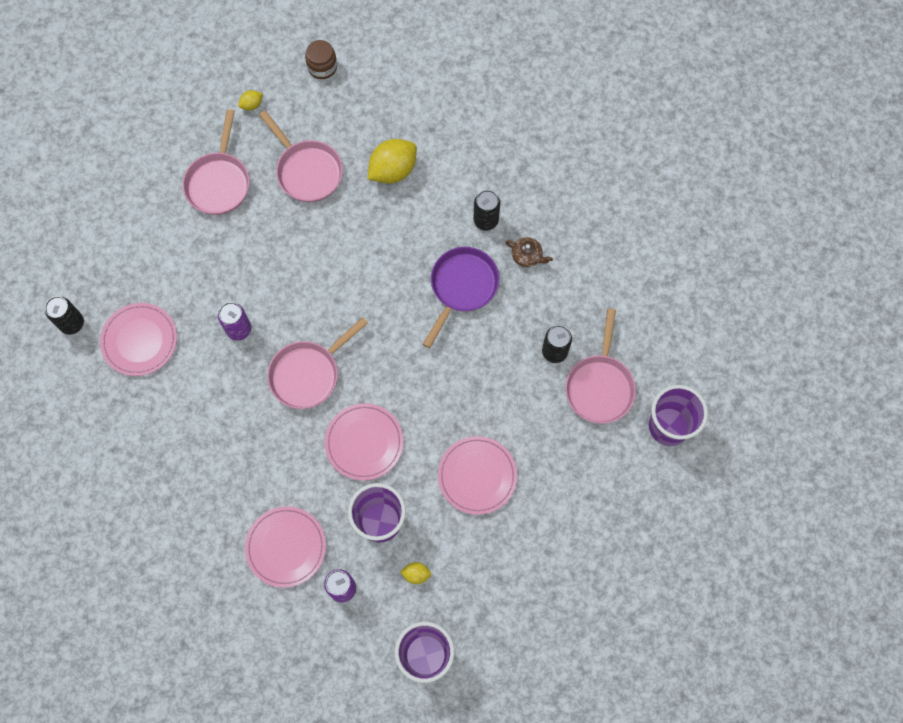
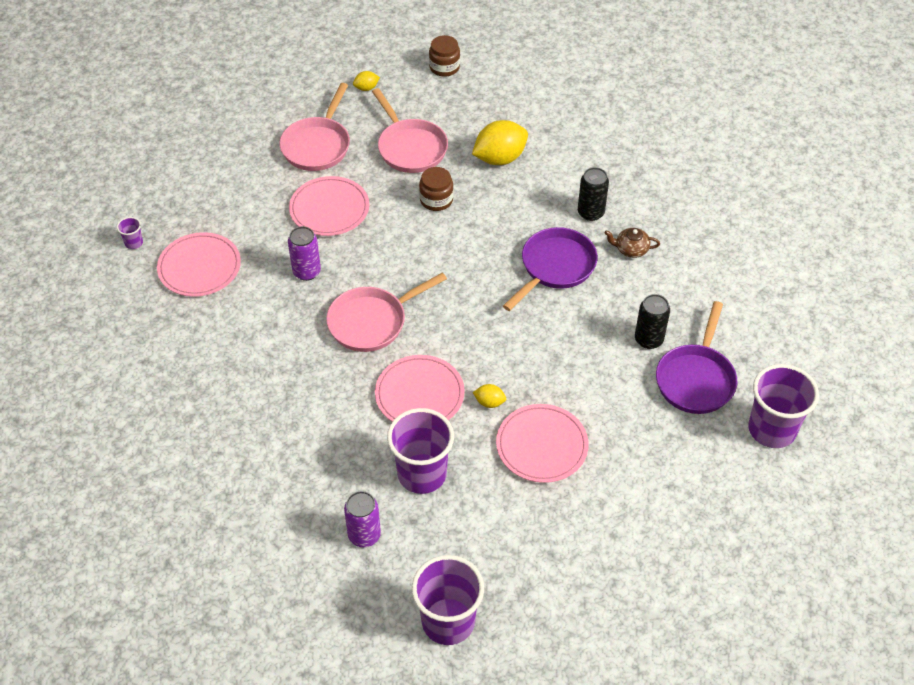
camera: 10 degrees right, 20 degrees down
black can [45,296,84,335] -> purple cup [117,217,143,249]
pink plate [245,506,326,588] -> pink plate moved to [289,176,369,236]
yellow lemon [400,562,431,584] -> yellow lemon moved to [472,384,506,408]
brown teapot [506,237,553,267] -> brown teapot turned 150 degrees clockwise [605,228,660,258]
pink pan [565,308,636,424] -> purple pan [656,301,737,414]
none -> brown jar [419,167,453,211]

